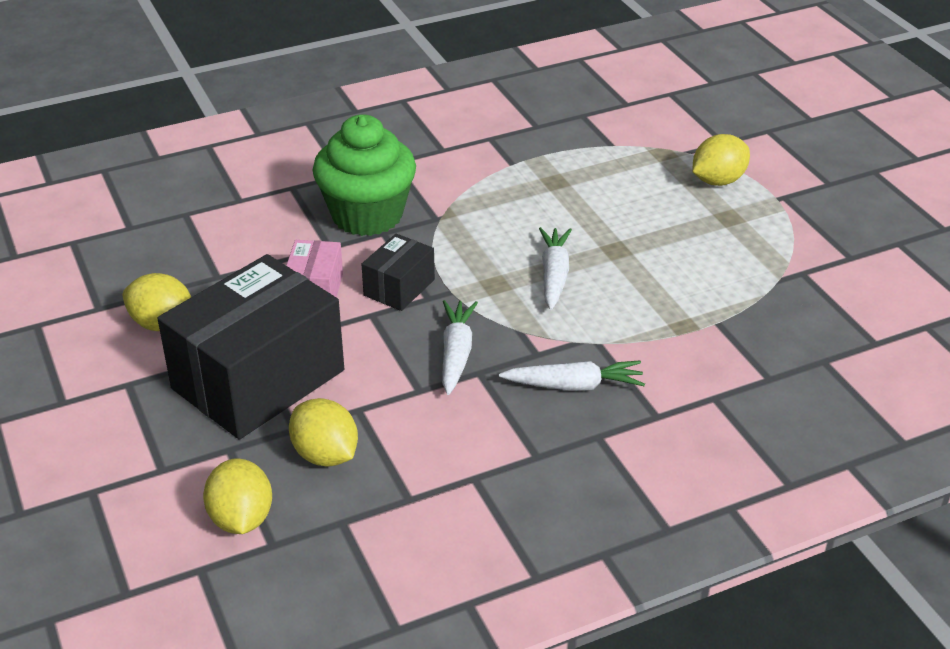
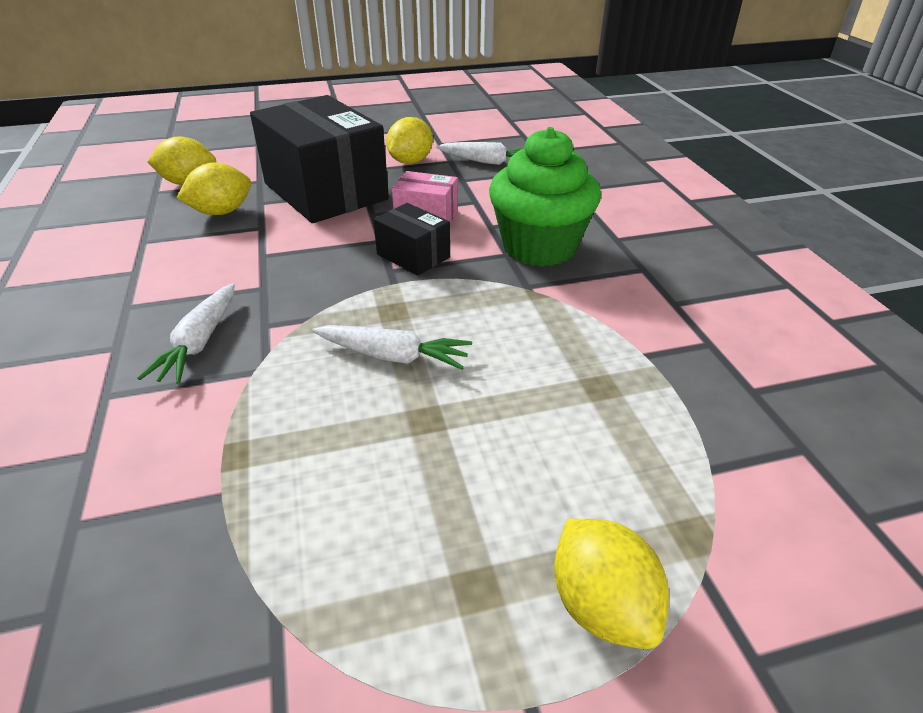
camera: 100 degrees right, 0 degrees up
white carrot [442,300,478,395] -> white carrot moved to [436,142,524,165]

